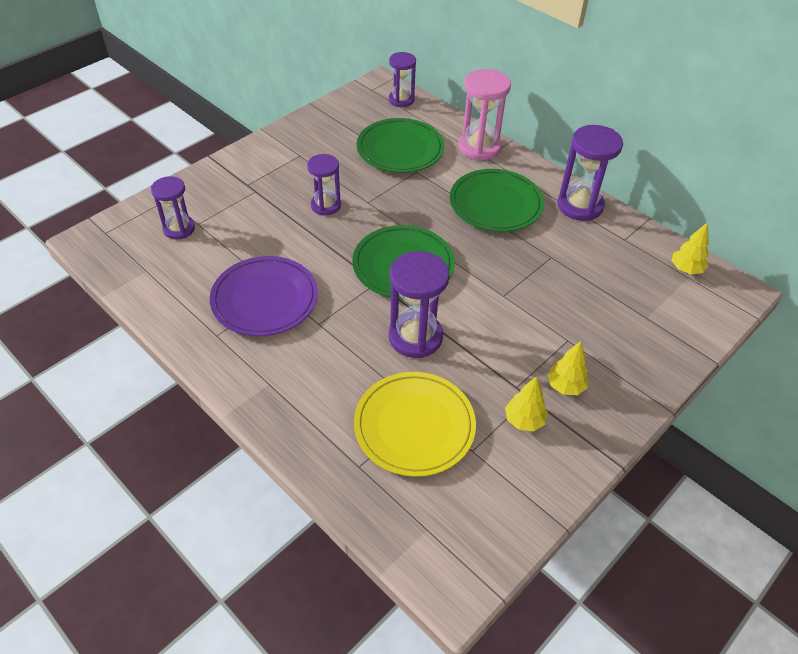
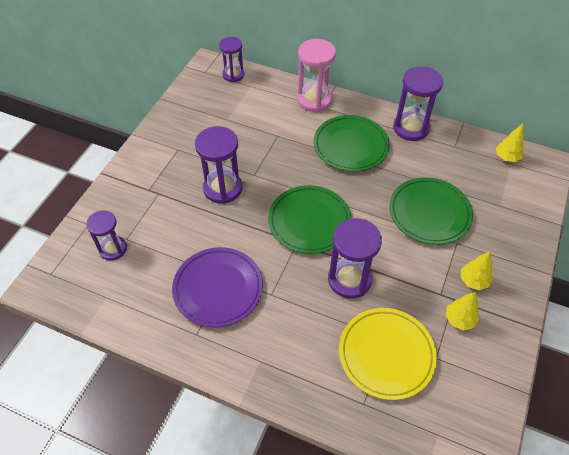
camera: 20 degrees left, 5 degrees up
purple hourglass [307,154,341,215] -> purple hourglass [195,126,242,204], size x1.55
green plate [357,118,445,173] -> green plate moved to [389,177,473,245]

